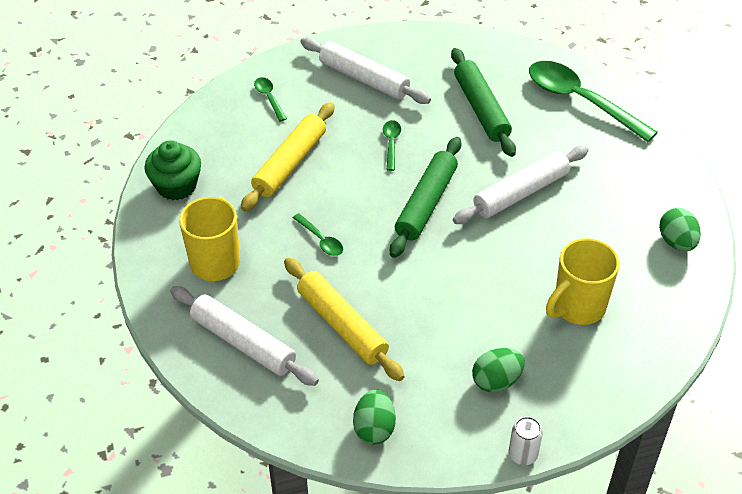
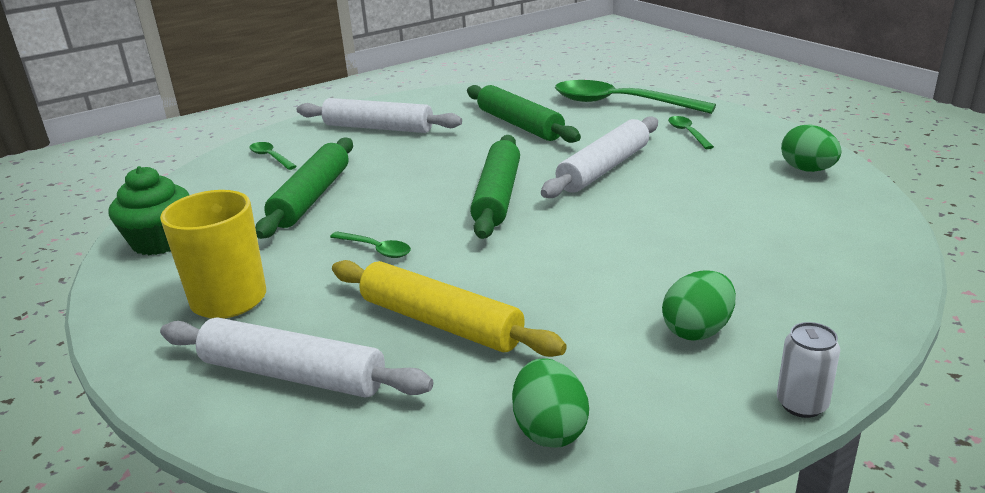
camera: 15 degrees left, 20 degrees down
yellow rolling pin [241,102,335,211] -> green rolling pin [255,137,353,239]
green spoon [383,120,401,171] -> green spoon moved to [668,116,714,149]
yellow mug [546,238,620,325] -> none

